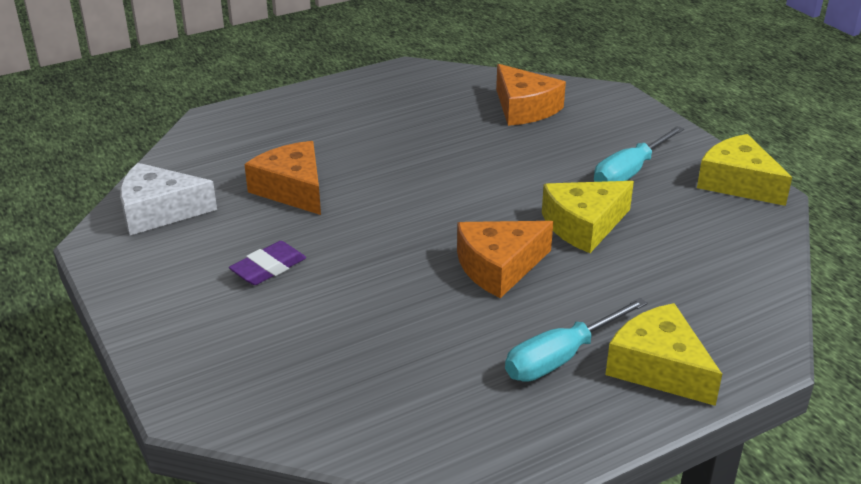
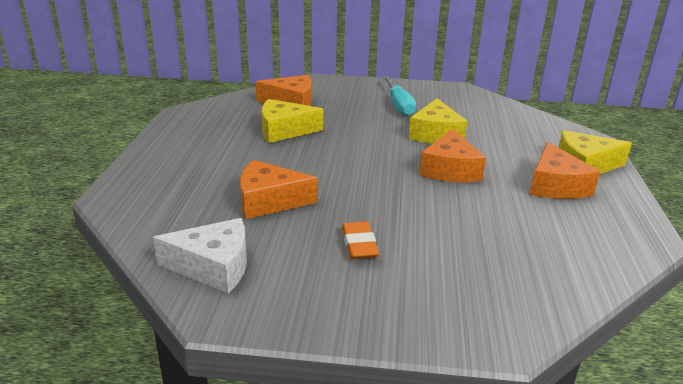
camera: 55 degrees left, 5 degrees down
white cheese [120,163,217,235] -> white cheese turned 120 degrees counterclockwise [153,218,247,294]
purple eraser [229,241,306,285] -> orange eraser [342,222,379,259]
turquoise screwdriver [505,298,647,382] -> orange cheese [529,142,600,199]
yellow cheese [697,134,792,206] -> yellow cheese moved to [262,99,324,143]

